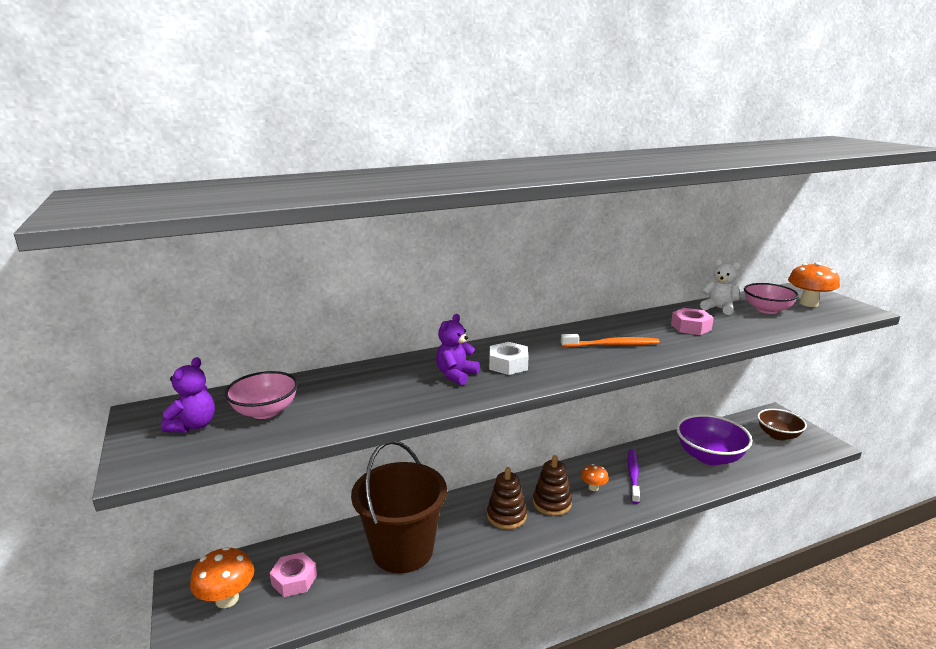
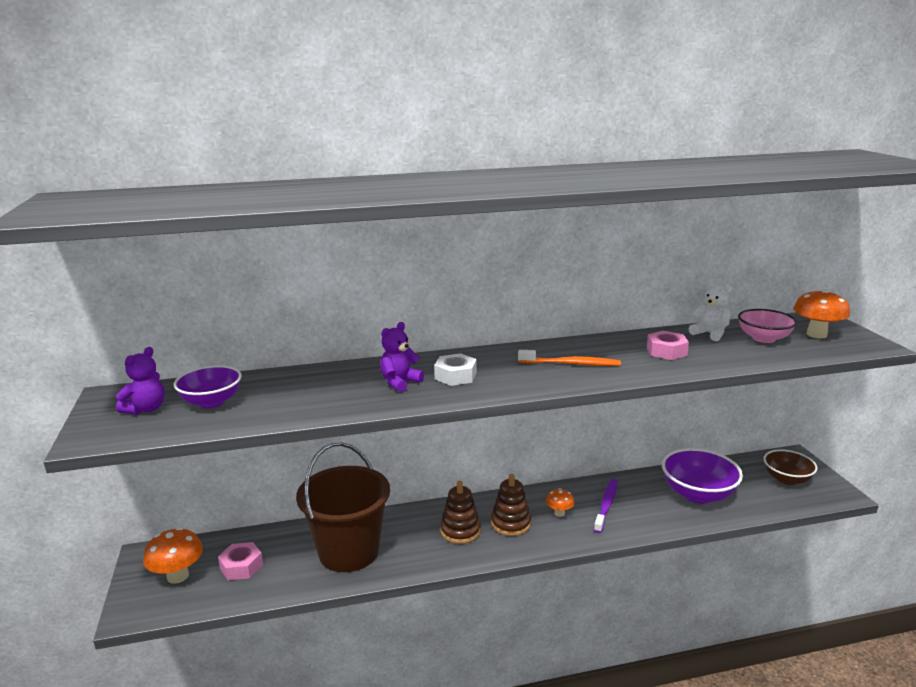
camera: 10 degrees right, 0 degrees up
pink bowl [225,371,298,419] -> purple bowl [174,365,242,408]

